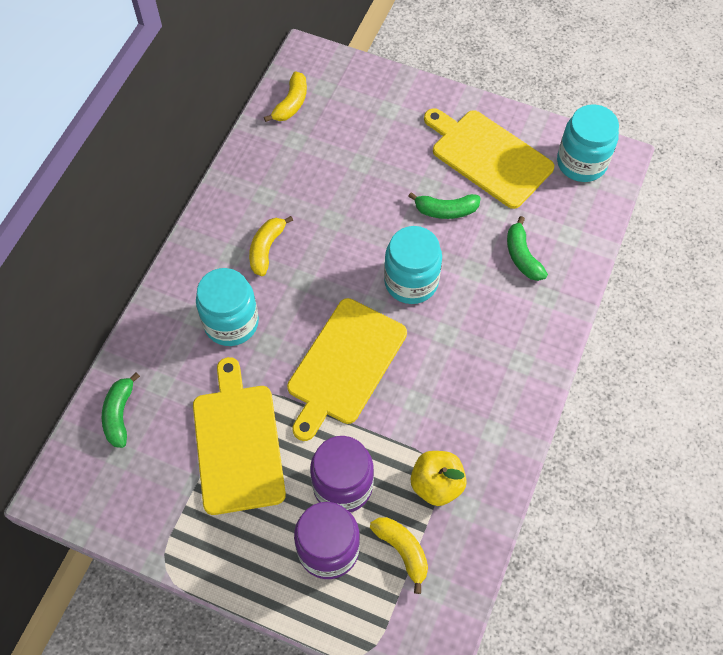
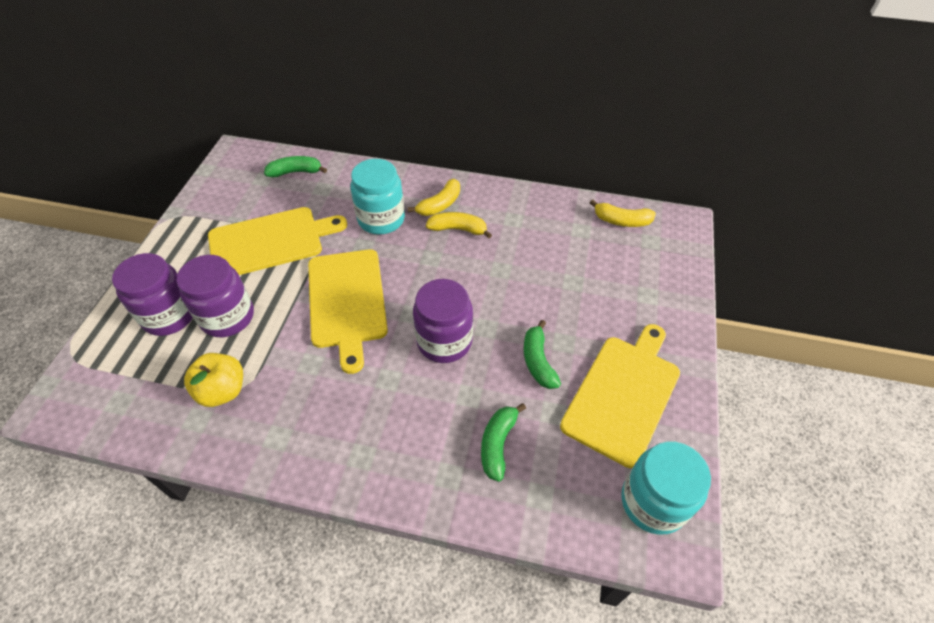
camera: 80 degrees right, 10 degrees down
yellow cutting board [287,298,407,441] -> yellow cutting board turned 120 degrees counterclockwise [308,249,388,374]
yellow banana [370,517,428,594] -> yellow banana moved to [408,179,460,216]
turquoise jar [384,226,442,304] -> purple jar [413,279,473,363]
green banana [507,216,548,281] -> green banana turned 45 degrees counterclockwise [481,403,526,482]

